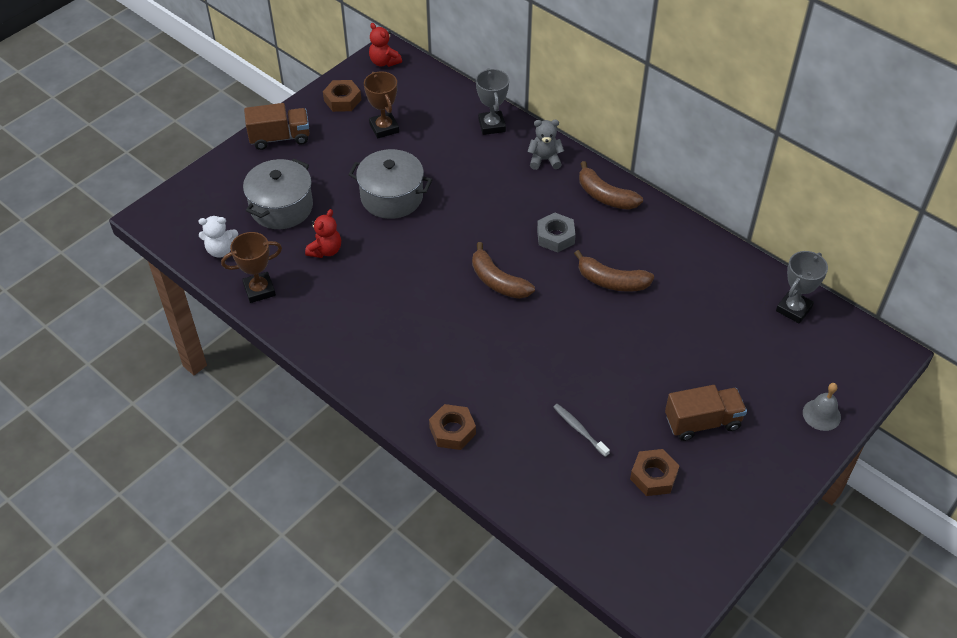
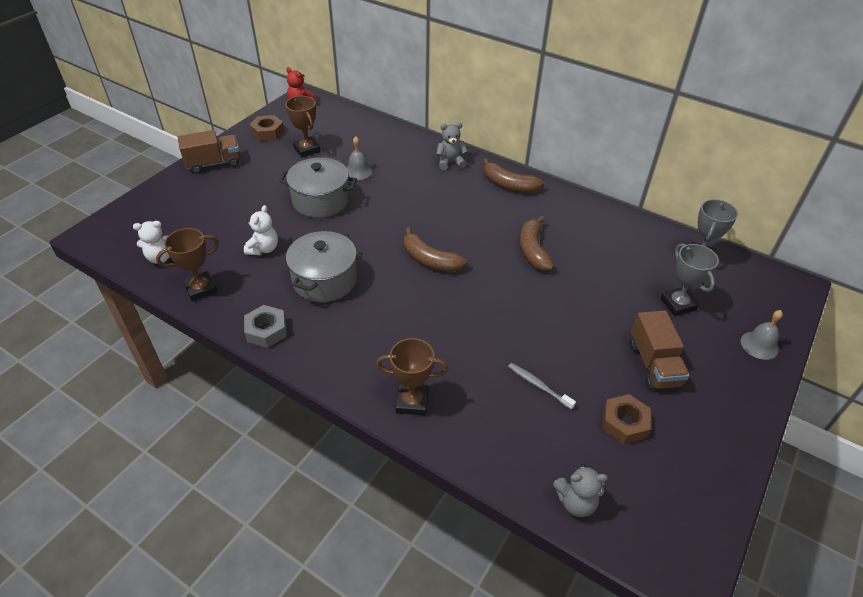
camera: 10 degrees left, 5 degrees down
grey pot [243,159,313,229] -> grey pot moved to [286,230,357,302]
red teddy bear [305,209,341,258] -> white teddy bear [244,205,278,255]
brown nut [429,404,476,450] -> brown trophy [376,338,448,416]
grey trophy [476,68,509,135] -> grey trophy moved to [660,243,719,316]
grey nut [537,213,576,253] -> grey nut moved to [244,305,287,348]
brown banana [574,250,654,292] -> brown banana turned 75 degrees clockwise [520,216,554,271]
brown truck [665,385,747,441] -> brown truck turned 105 degrees clockwise [629,310,689,390]
none -> grey bell [347,136,373,180]
none -> grey teddy bear [553,464,608,517]

